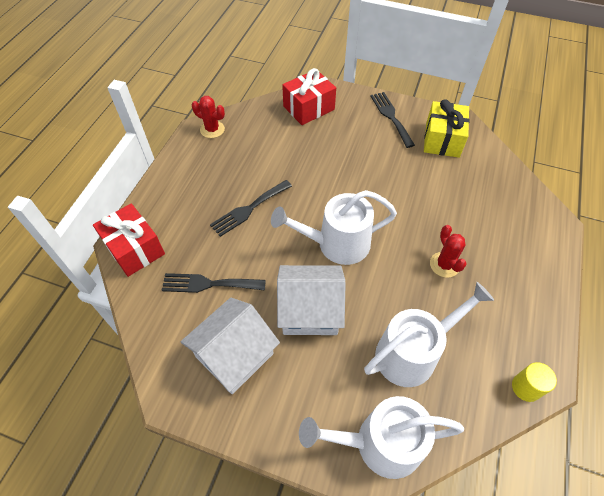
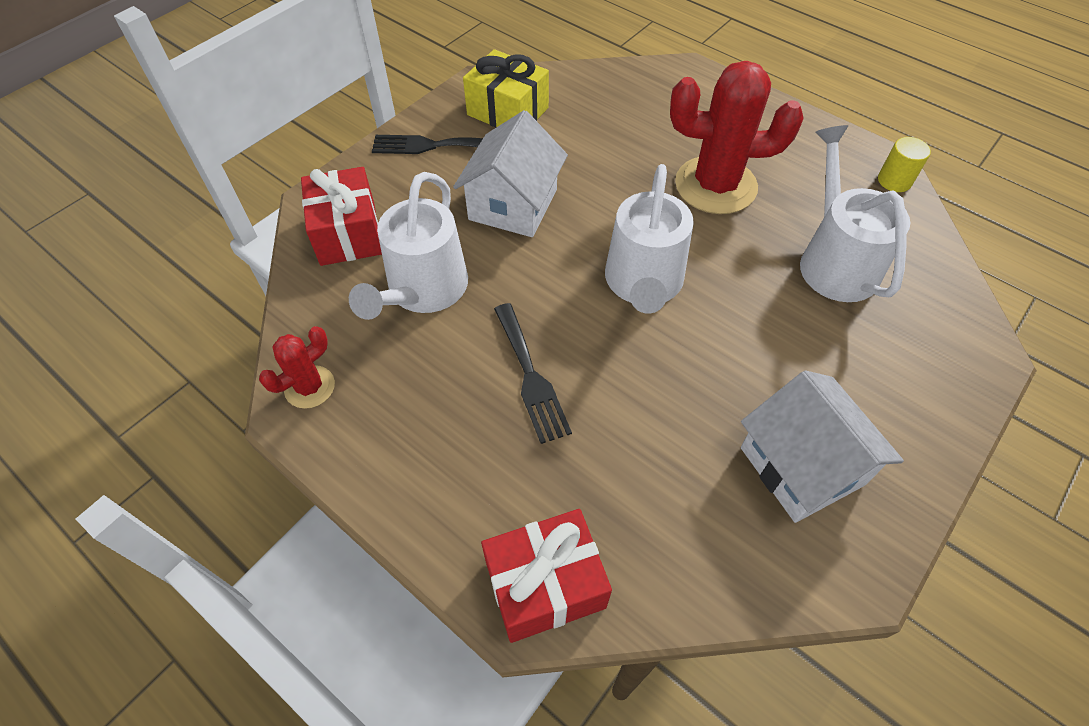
camera: 70 degrees left, 0 degrees up
black fork [161,273,266,293] -> none
white house [277,265,346,335] -> white house moved to [453,110,568,237]
white watering can [299,396,464,479] -> white watering can moved to [349,172,468,320]
red cactus [430,225,467,278] -> red cactus [670,61,804,214], size x2.00

